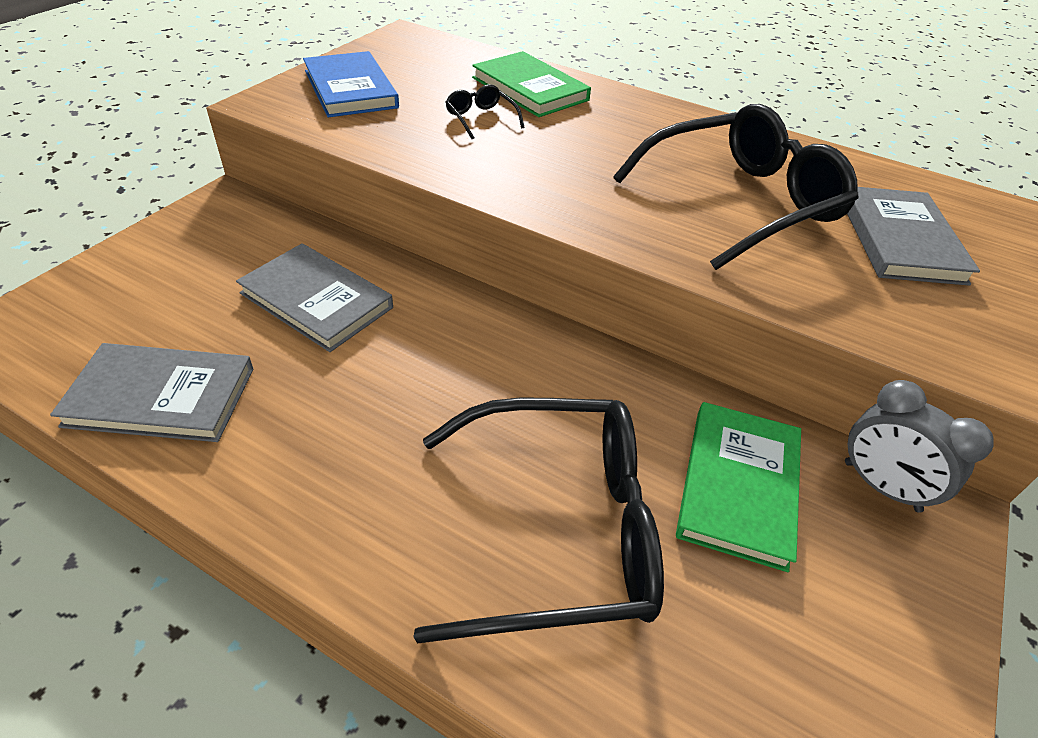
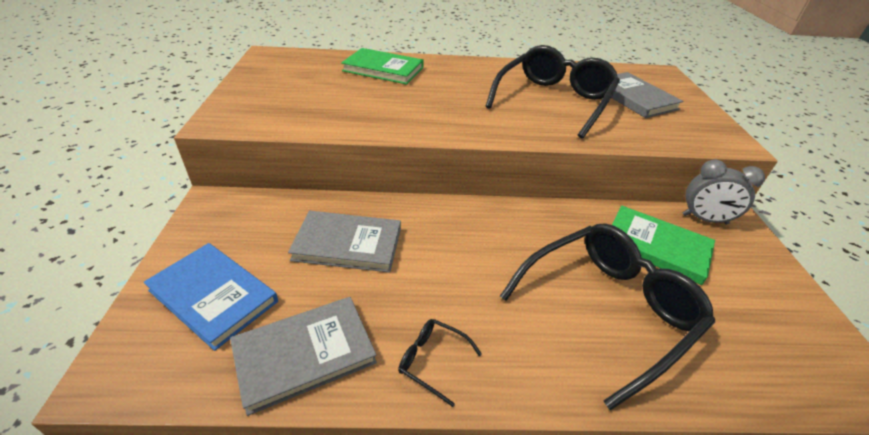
camera: 30 degrees left, 5 degrees down
blue book [303,51,399,117] -> blue book moved to [144,243,278,351]
black glasses [445,84,525,139] -> black glasses moved to [398,319,482,407]
green book [676,402,801,572] -> green book turned 45 degrees counterclockwise [612,205,715,285]

